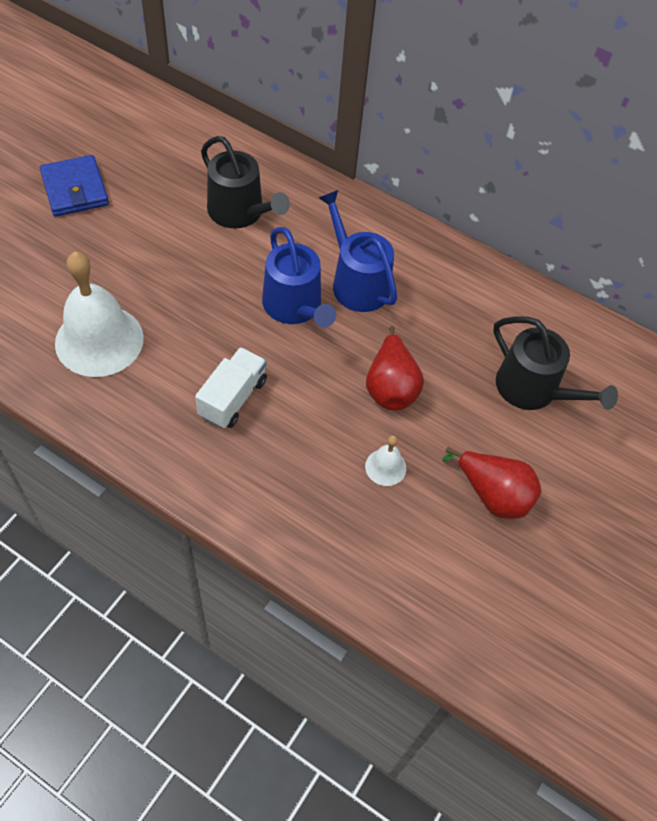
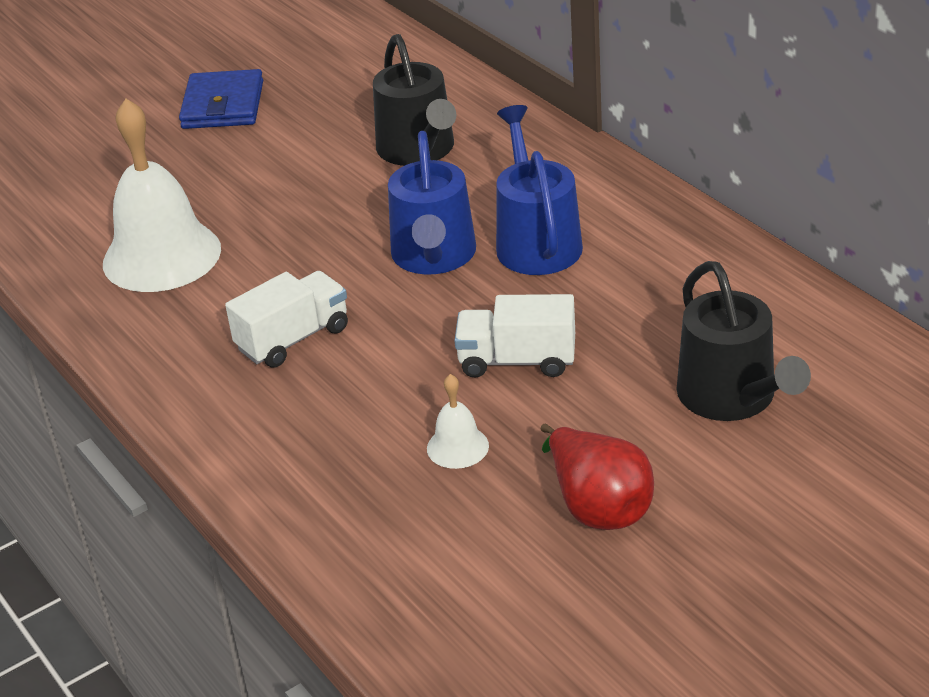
camera: 30 degrees right, 20 degrees down
red pear [366,326,424,410] -> white truck [454,294,575,377]

